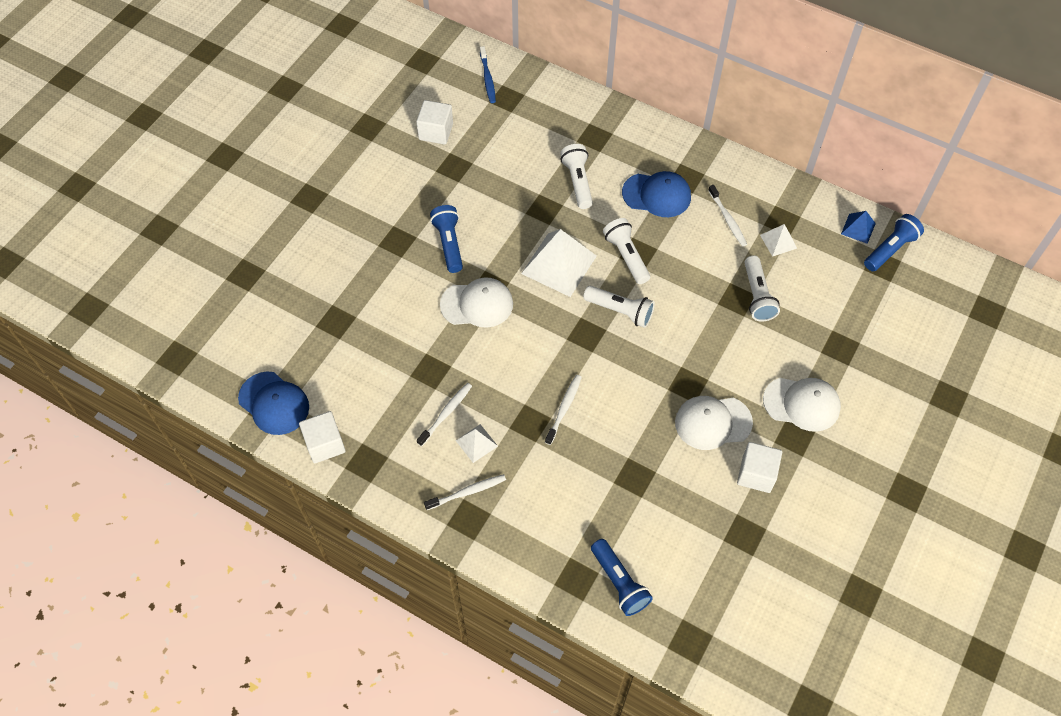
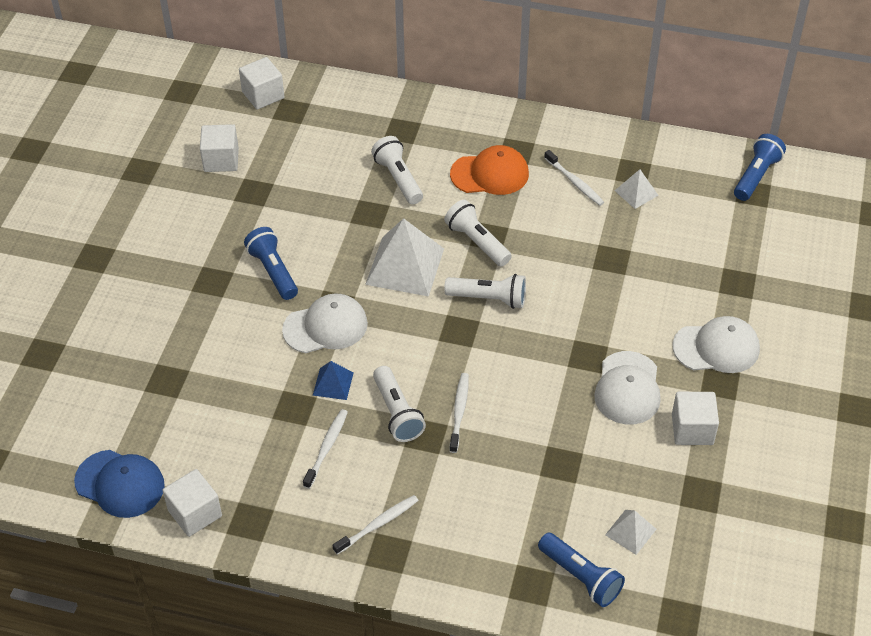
camera: 15 degrees left, 10 degrees down
white pyramid [456,424,498,463] -> white pyramid moved to [605,510,656,555]
blue toothbrush [480,46,496,103] -> white cube [239,57,285,109]
blue cap [622,171,691,217] -> orange cap [450,145,529,195]
white cap [675,396,753,450] -> white cap turned 60 degrees counterclockwise [594,351,661,424]
white flashlight [744,255,780,321] -> white flashlight moved to [373,366,426,442]
blue pyramid [841,211,876,244] -> blue pyramid moved to [313,361,354,400]

